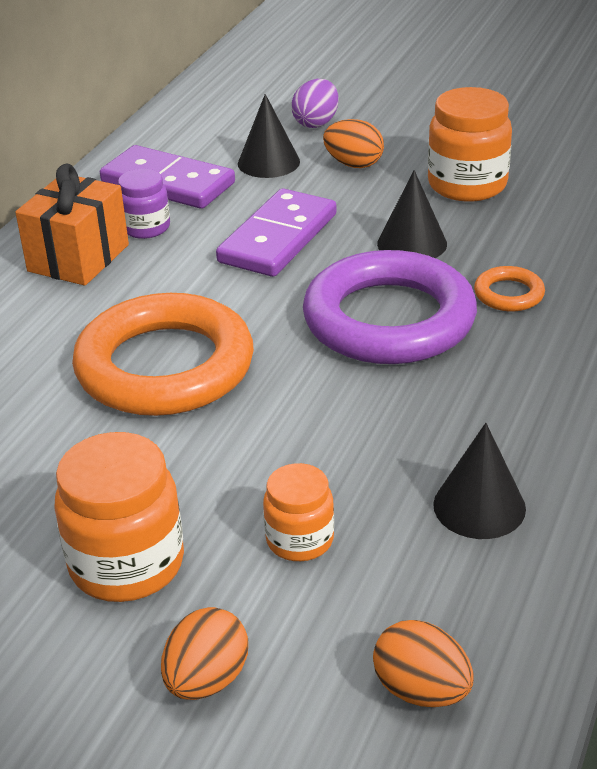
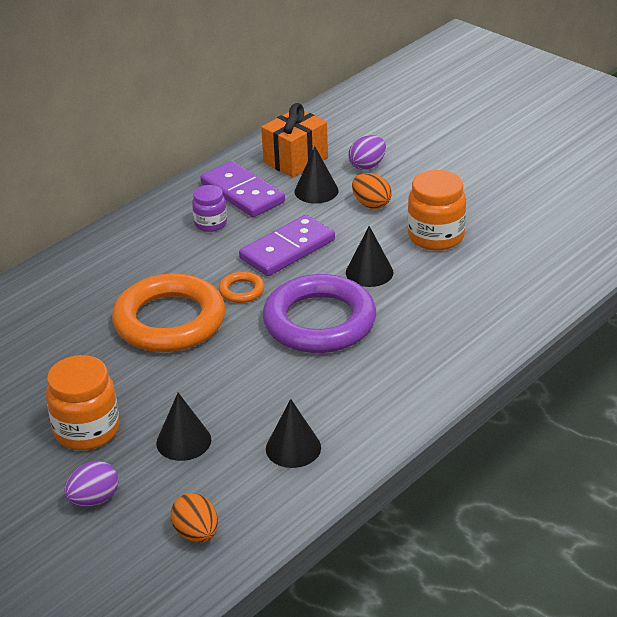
camera: 20 degrees right, 0 degrees up
orange gift [15,163,129,286] -> orange gift moved to [261,103,328,178]
orange egg [161,607,248,700] -> purple egg [65,461,119,507]
orange jar [263,463,334,561] -> black cone [156,393,211,461]
orange ring [474,266,545,311] -> orange ring moved to [219,272,264,303]

